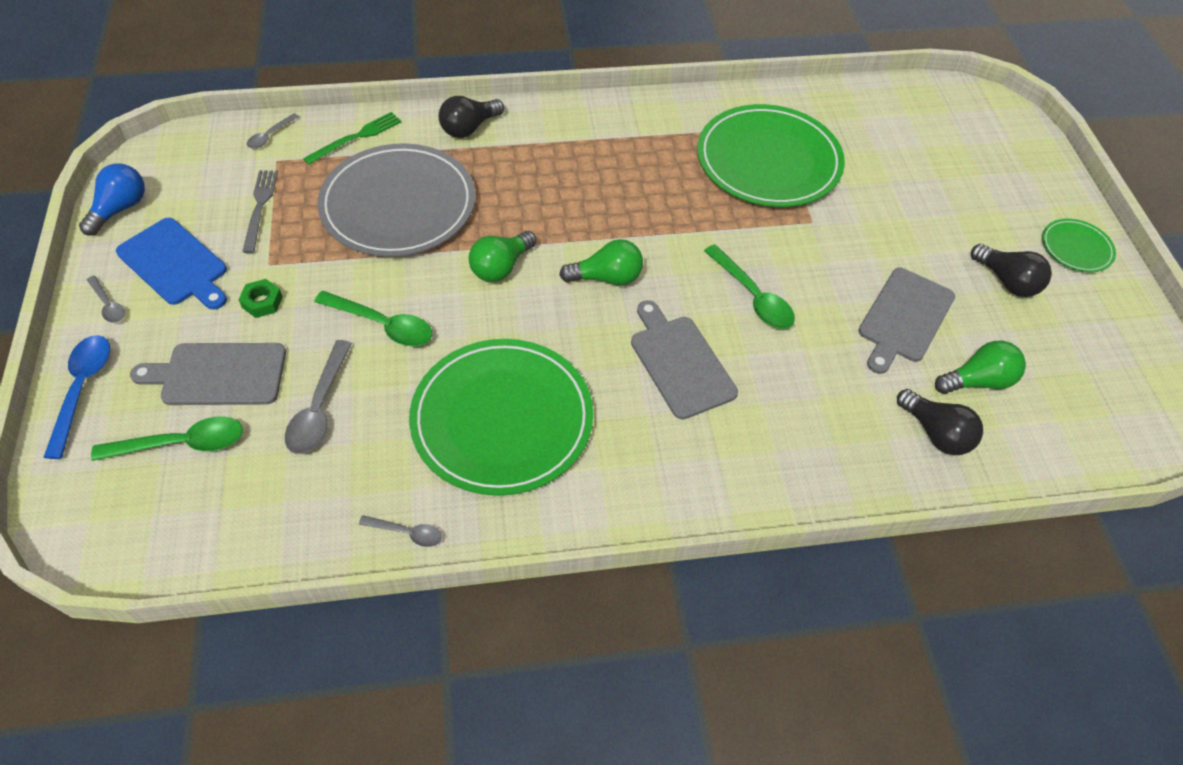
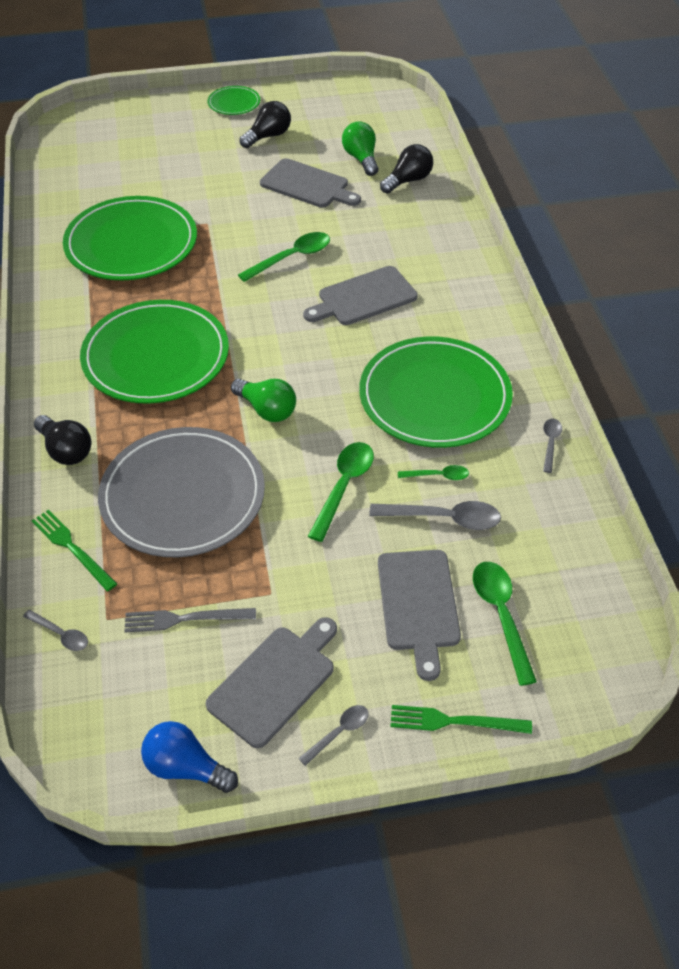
camera: 90 degrees left, 5 degrees down
blue spoon [43,335,110,459] -> green fork [390,705,532,734]
blue cutting board [116,218,227,310] -> grey cutting board [206,617,337,748]
green nut [238,279,283,318] -> none
green light bulb [559,239,643,286] -> none
none -> green plate [80,300,229,404]
none -> green spoon [398,465,469,480]

